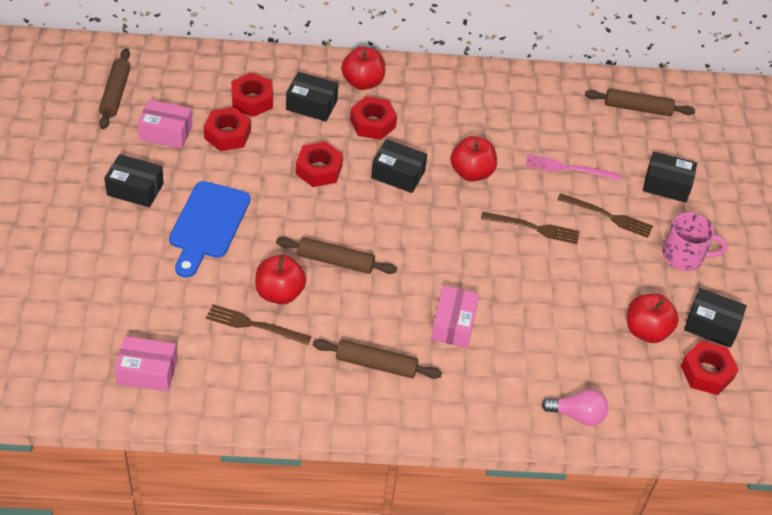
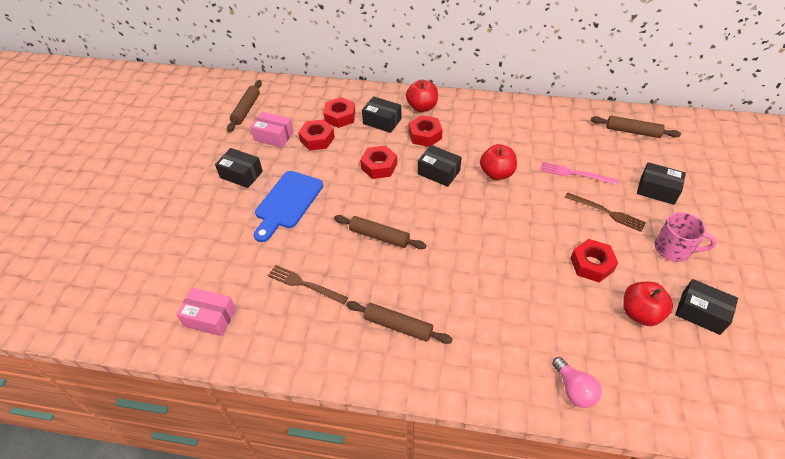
camera: 15 degrees right, 0 degrees up
red apple [255,255,307,305] -> none
pink box [431,285,479,348] -> none
brown fork [481,212,580,244] -> none
pink light bulb [541,389,608,426] -> pink light bulb turned 45 degrees clockwise [552,357,601,408]
red nut [681,341,739,395] -> red nut moved to [571,239,618,282]

